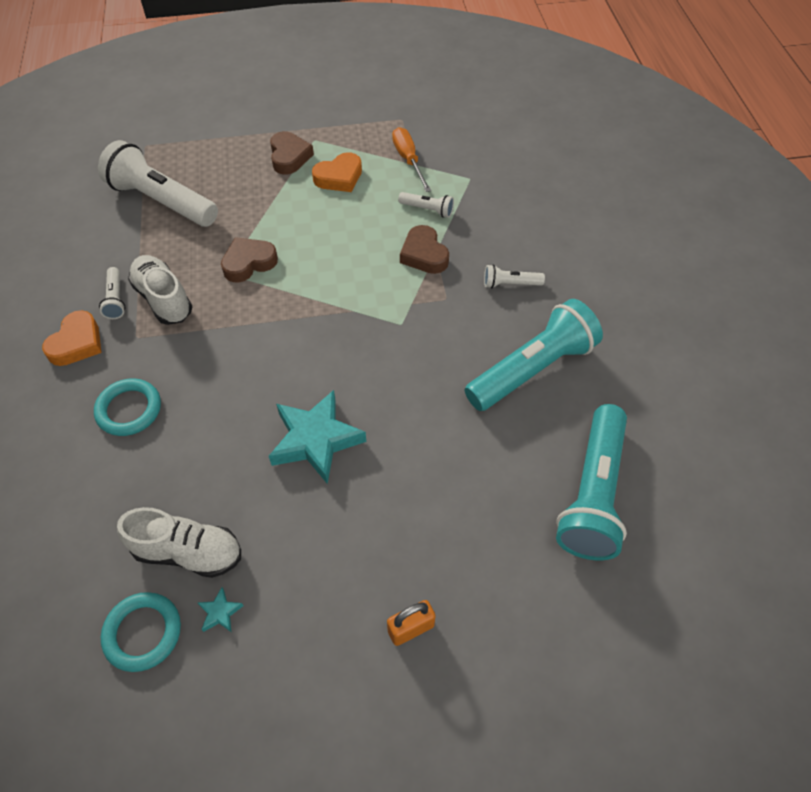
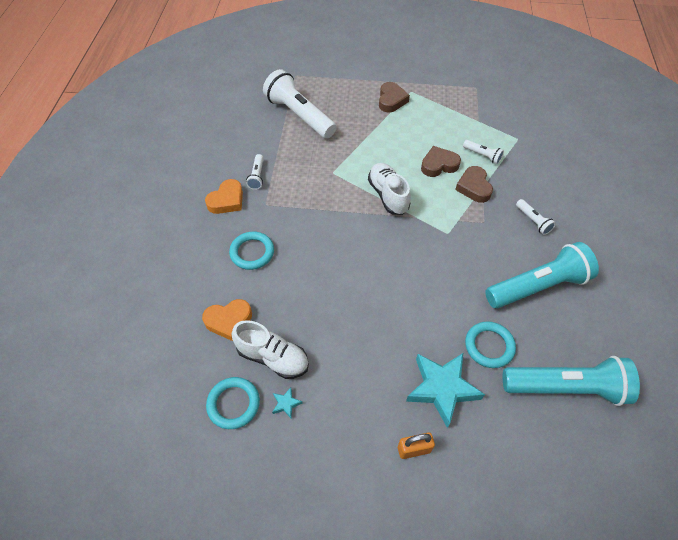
camera: 15 degrees right, 0 degrees up
white shoe [128,255,192,325] -> white shoe moved to [368,163,411,215]
brown heart [221,237,278,283] -> brown heart moved to [421,146,461,177]
turquoise star [269,390,366,484] -> turquoise star moved to [406,353,485,428]
orange heart [312,152,362,192] -> orange heart moved to [202,299,252,341]
orange screwdriver [392,127,431,192] -> none
white flashlight [484,264,545,288] -> white flashlight turned 135 degrees counterclockwise [516,199,556,235]
turquoise flashlight [556,404,627,560] -> turquoise flashlight turned 120 degrees counterclockwise [503,356,640,406]
none -> turquoise ring [465,321,516,368]

